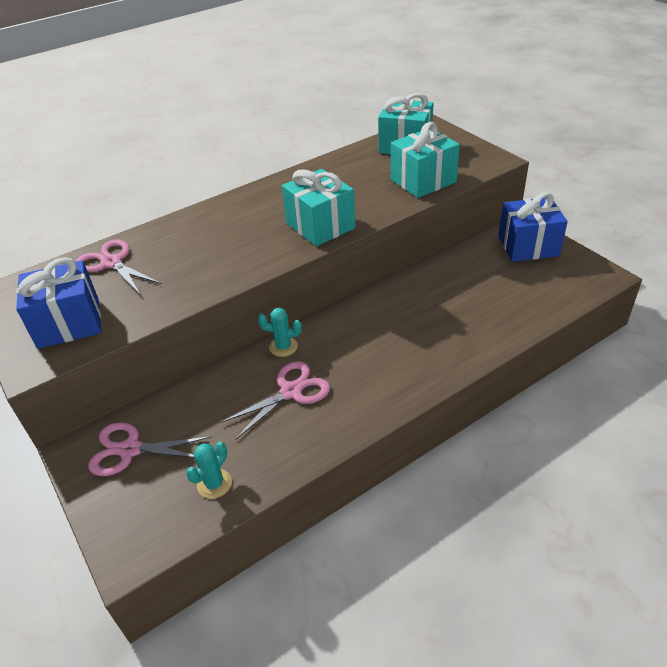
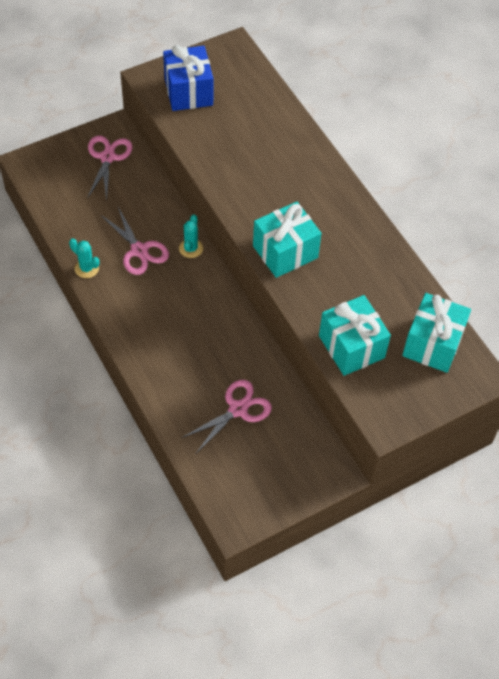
camera: 90 degrees right, 15 degrees up
pink scissors [76,240,162,294] -> pink scissors moved to [182,380,272,453]
turquoise cactus [186,441,232,499] -> turquoise cactus moved to [69,239,99,278]
blue gift [498,192,568,262] -> none

